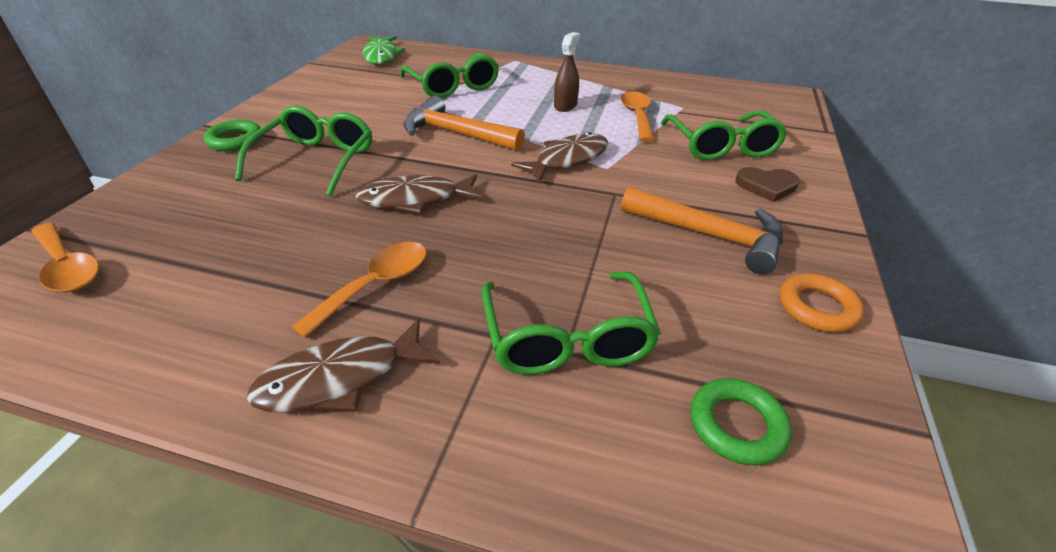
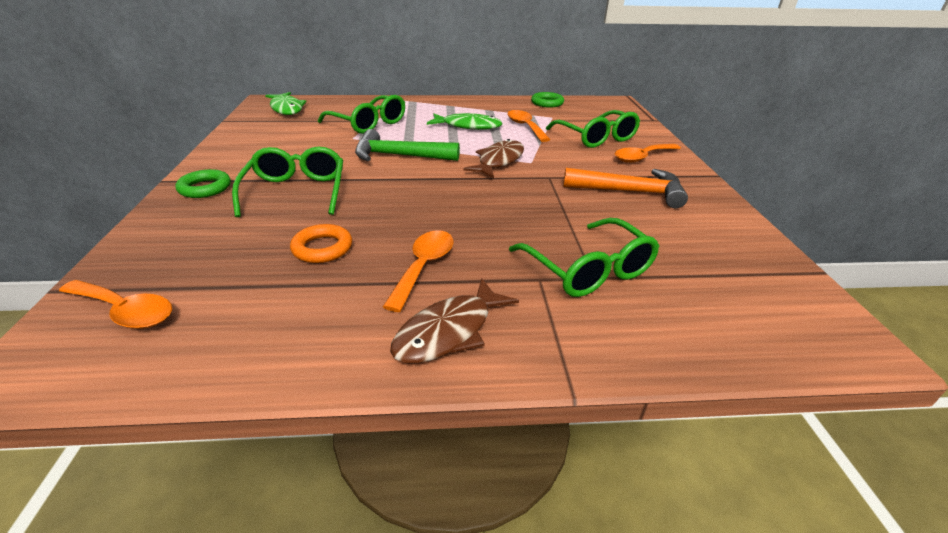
camera: 20 degrees left, 5 degrees down
brown fish [356,174,483,214] -> none
orange hammer [404,96,525,151] -> green hammer [355,129,460,161]
brown spray bottle [554,32,580,112] -> green fish [427,113,503,130]
green ring [690,378,792,465] -> green ring moved to [531,92,564,108]
brown heart [736,167,800,202] -> orange spoon [615,144,681,163]
orange ring [780,273,864,332] -> orange ring moved to [290,224,352,263]

